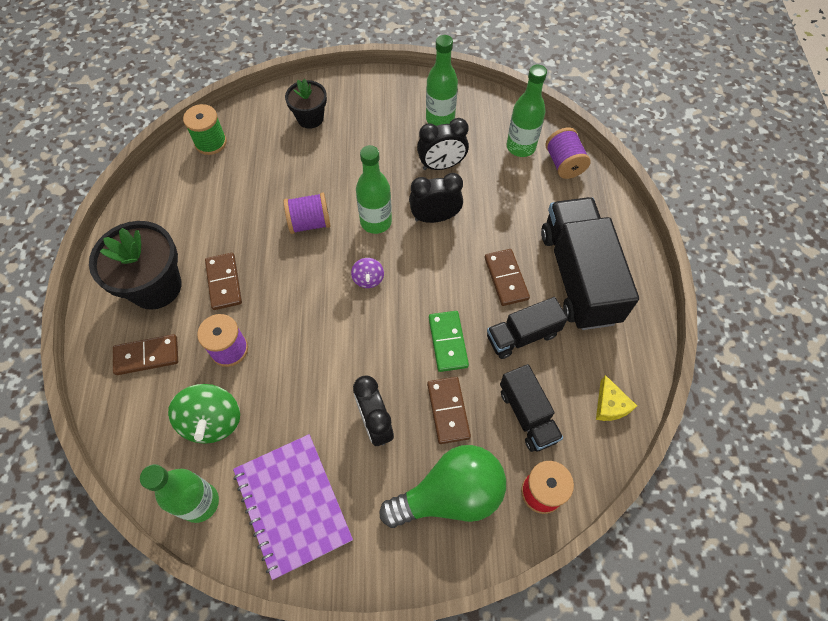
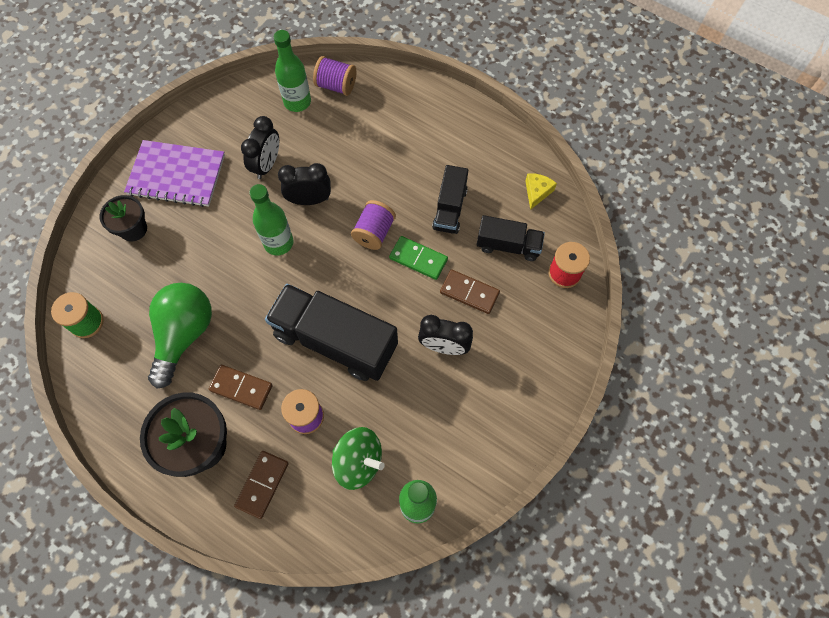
camera: 55 degrees left, 5 degrees up
purple notebook [233,434,353,580] -> purple notebook moved to [124,140,225,207]
purple spool [284,193,330,234] -> purple spool moved to [351,200,396,250]
purple spinning top [351,258,384,288] -> none
green light bulb [380,445,506,528] -> green light bulb moved to [148,283,212,388]
black clock [409,173,463,223] -> black clock turned 60 degrees clockwise [278,163,331,205]
green bottle [426,35,458,126] -> none
brown domino [485,249,530,306] -> none
black truck [541,197,639,330] -> black truck moved to [265,284,398,381]
yellow cheese [596,375,637,421] -> yellow cheese turned 90 degrees counterclockwise [525,173,557,210]

